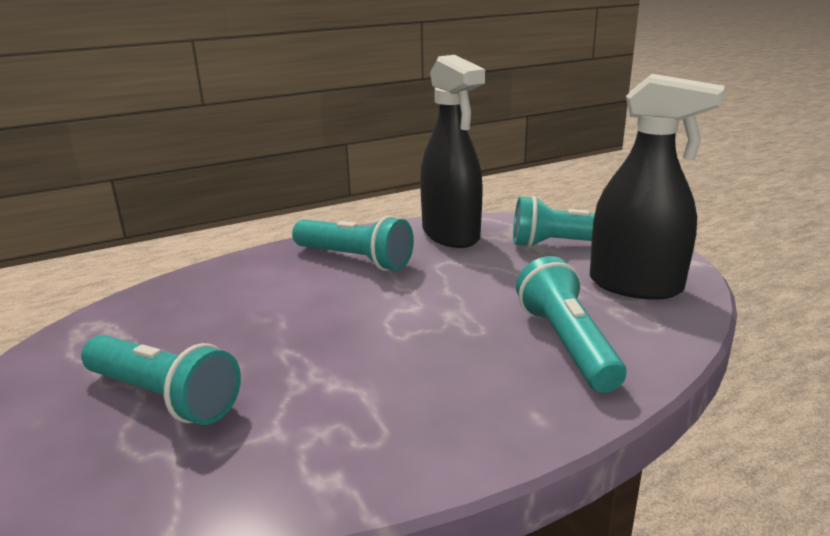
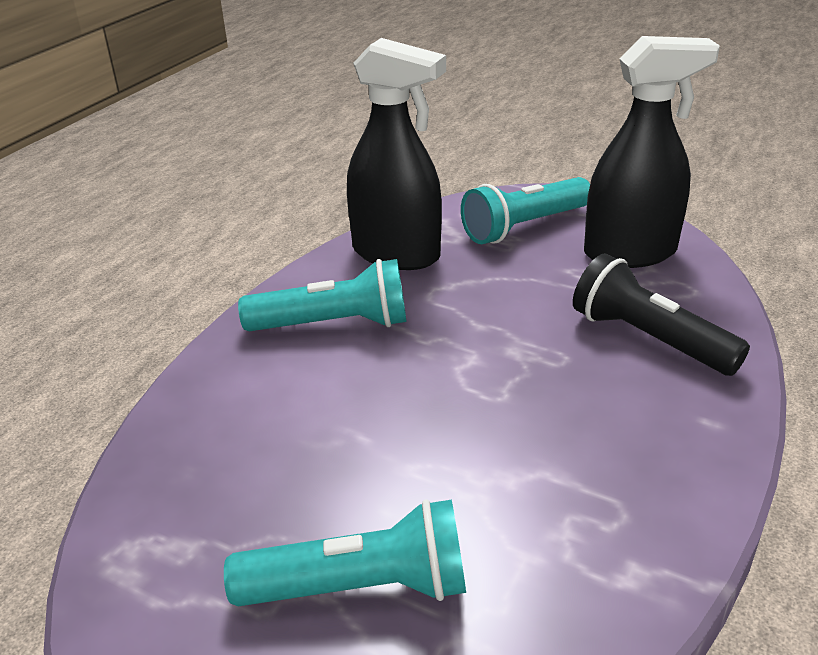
camera: 35 degrees left, 10 degrees up
turquoise flashlight [516,256,626,393] -> black flashlight [573,253,750,376]

